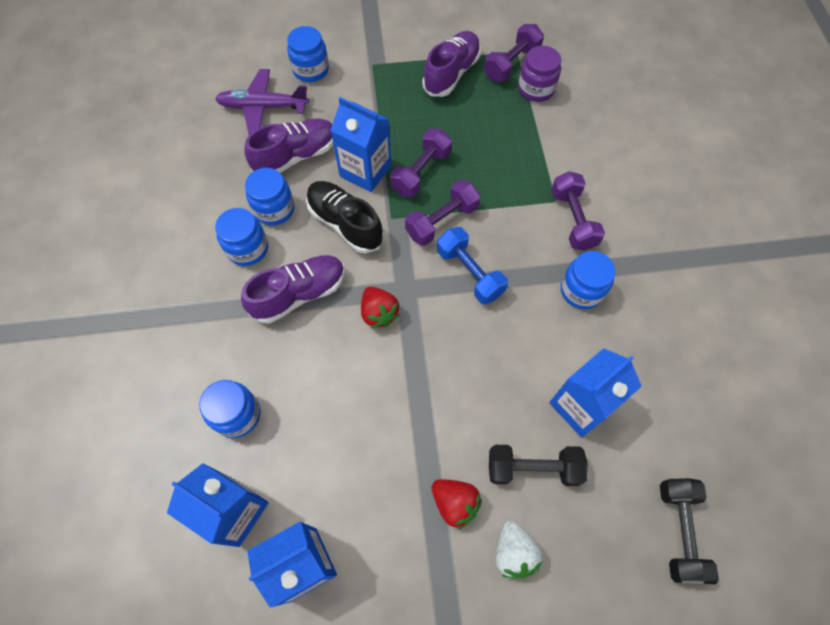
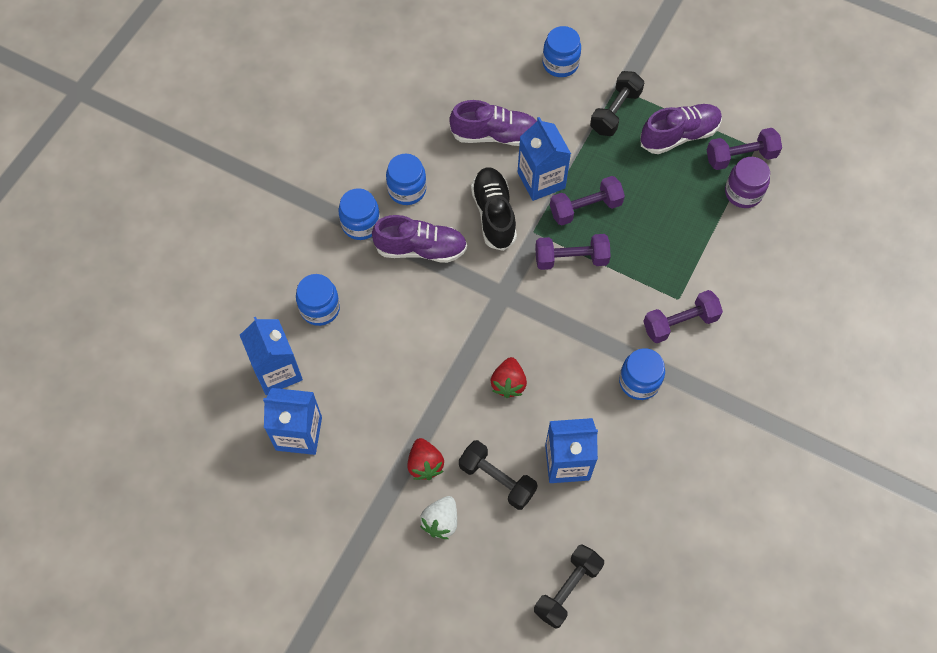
camera: 35 degrees right, 0 degrees up
purple plane [215,69,309,135] -> none
blue jar [245,168,294,225] -> blue jar moved to [338,188,380,240]
red strawberry [361,287,400,328] -> red strawberry moved to [490,357,527,398]
blue dumbbell [437,227,508,304] -> none
purple dumbbell [551,171,605,251] -> purple dumbbell turned 45 degrees clockwise [643,290,723,343]
none -> black dumbbell [590,71,644,136]

